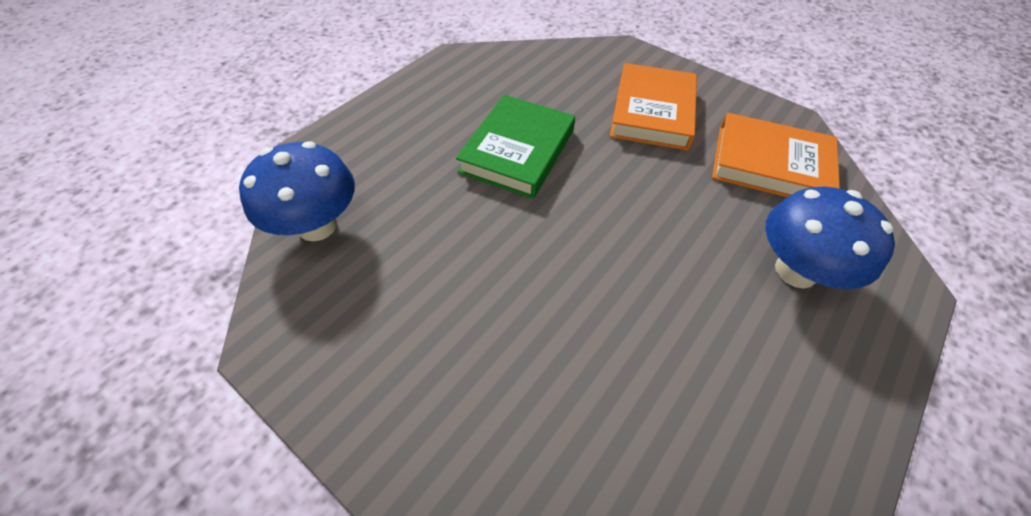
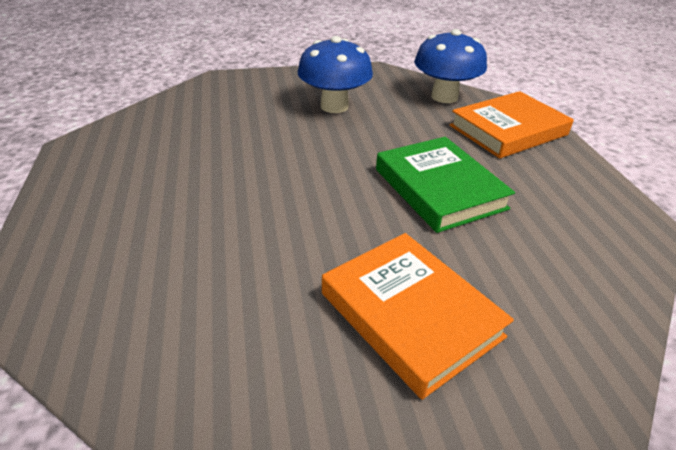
camera: 130 degrees right, 15 degrees down
orange book [712,113,840,197] -> orange book moved to [450,91,574,159]
blue mushroom [765,186,895,289] -> blue mushroom moved to [298,36,373,113]

